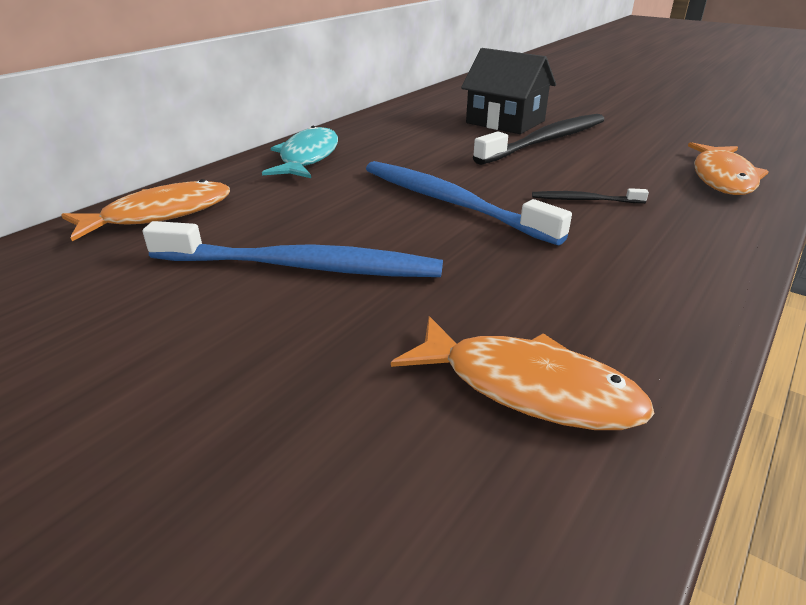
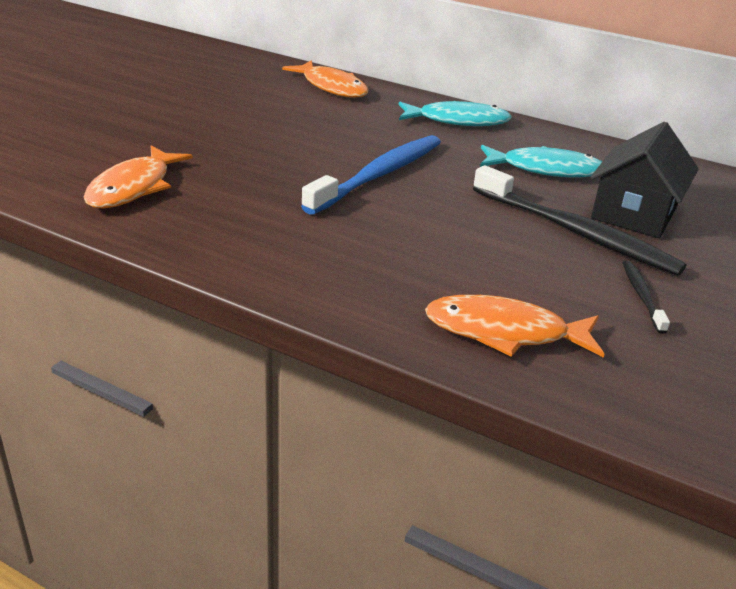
camera: 80 degrees right, 0 degrees up
blue toothbrush [143,221,443,277] -> none
black toothbrush [532,188,649,203] -> black toothbrush moved to [623,261,670,334]
none -> turquoise fish [480,145,603,178]

